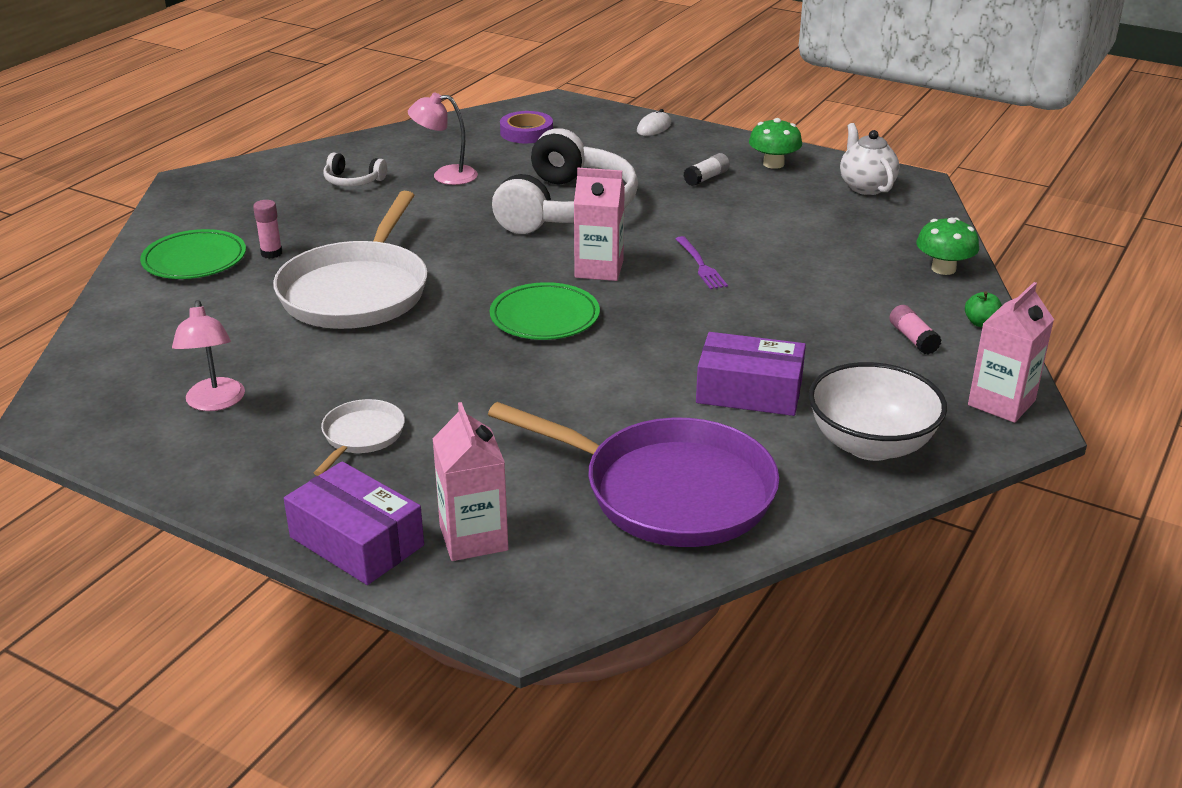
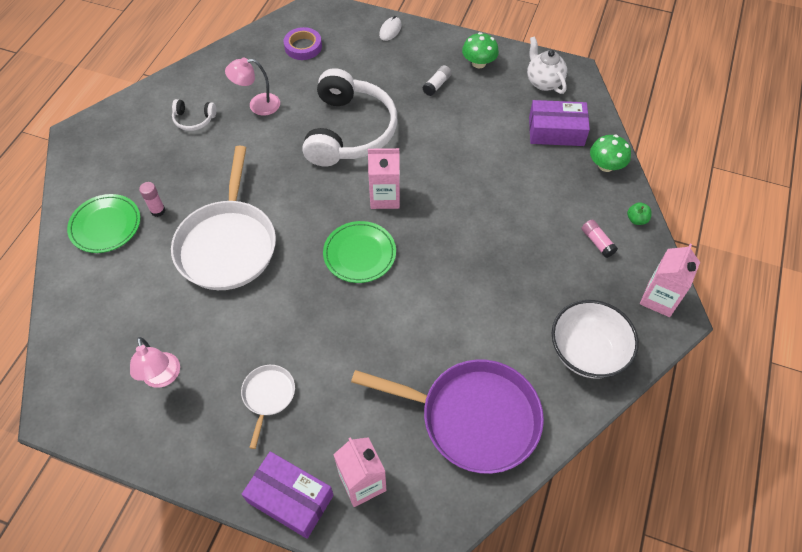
camera: 10 degrees left, 25 degrees up
purple fork [676,236,728,289] -> none
purple box [696,332,806,416] -> purple box moved to [529,100,590,146]

